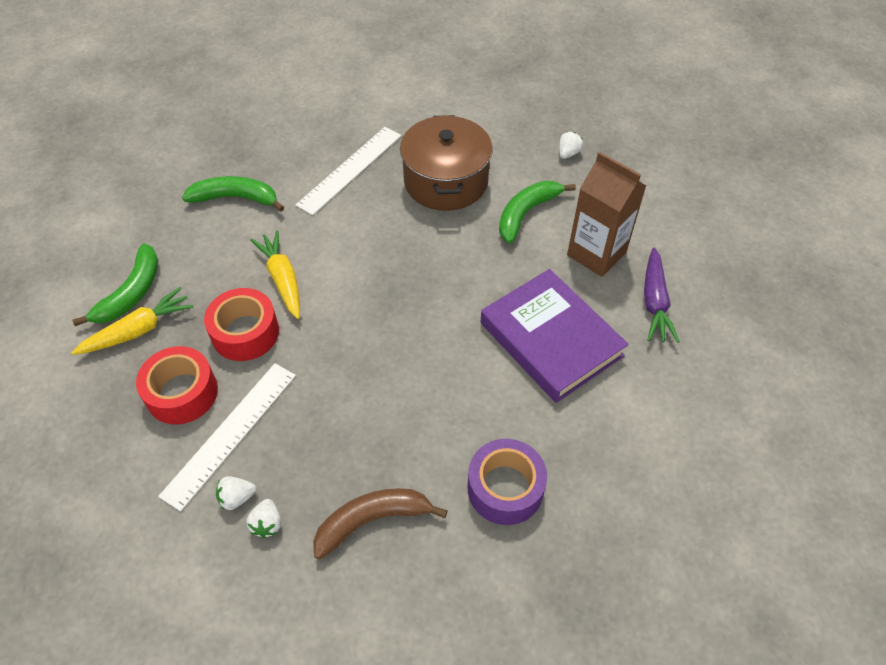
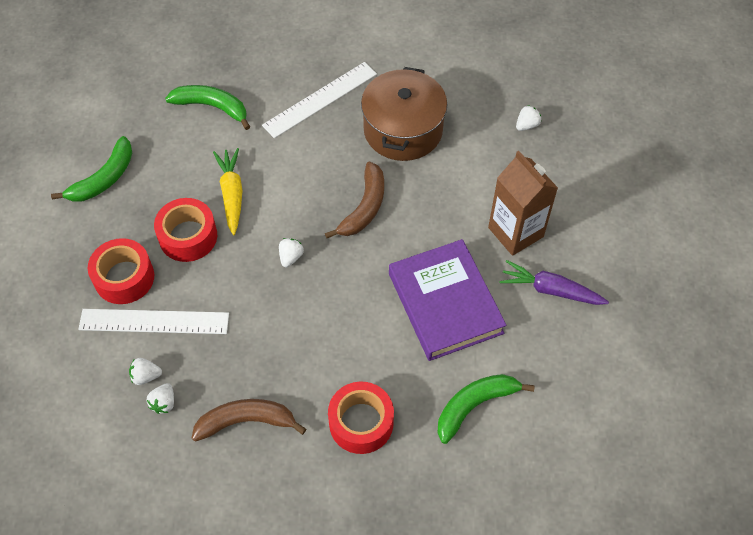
camera: 15 degrees right, 5 degrees up
yellow carrot [71,287,193,355] -> none
white ruler [158,363,296,512] -> white ruler turned 45 degrees clockwise [78,309,229,334]
purple tape [468,439,547,525] -> red tape [328,382,394,454]
green banana [499,181,576,244] -> green banana moved to [438,374,535,444]
purple carrot [644,247,680,343] -> purple carrot turned 90 degrees clockwise [499,260,609,305]
none -> white strawberry [279,238,304,267]
none -> brown banana [325,162,384,238]

